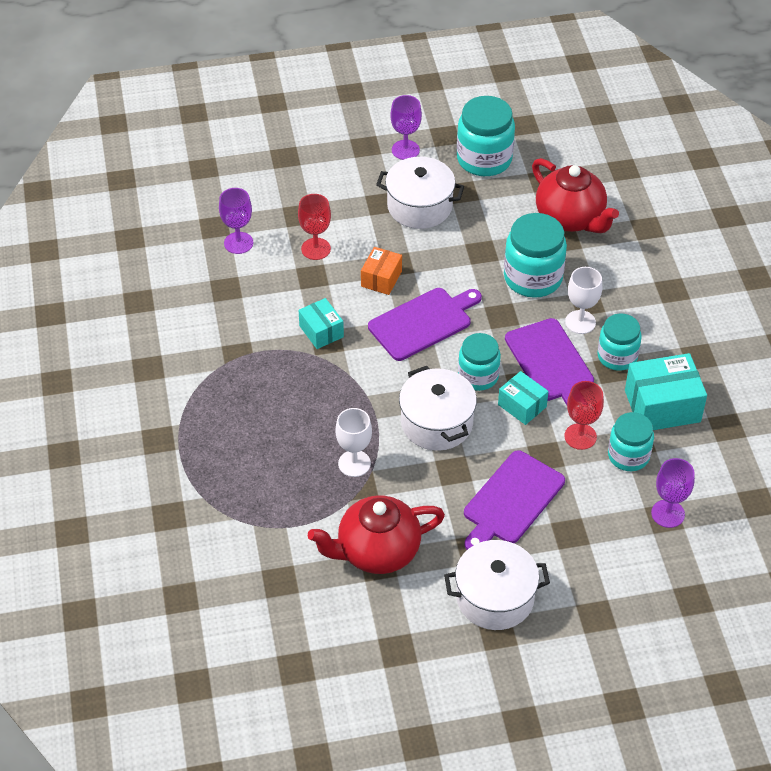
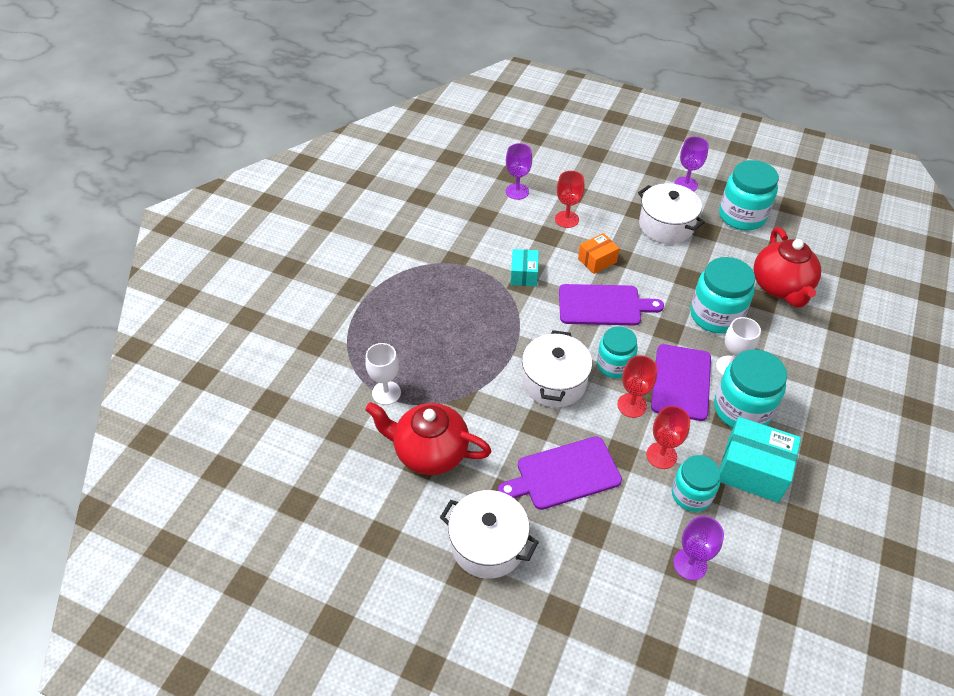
camera: 35 degrees right, 0 degrees up
white goblet [335,408,372,477] -> white goblet moved to [365,343,401,405]
turquoise box [498,371,549,425] -> red goblet [617,356,657,418]
turquoise jar [597,313,642,371] -> turquoise jar [714,349,787,428], size x1.52

